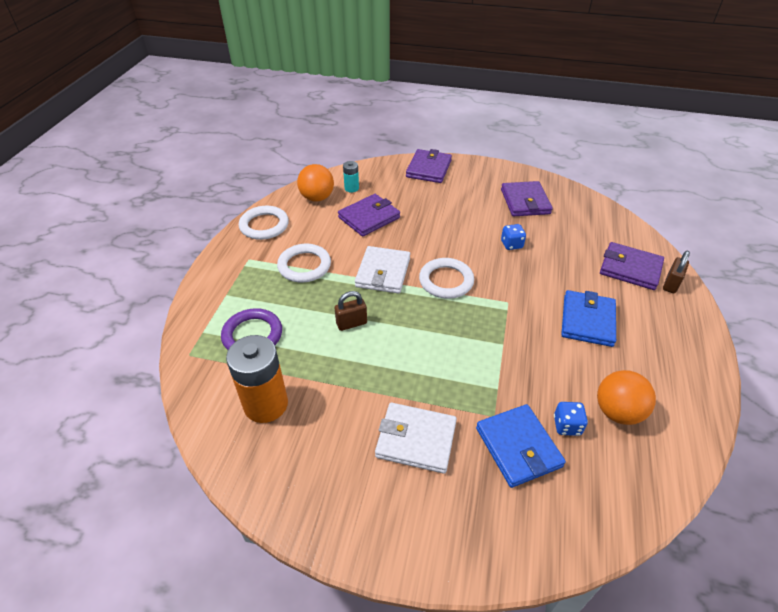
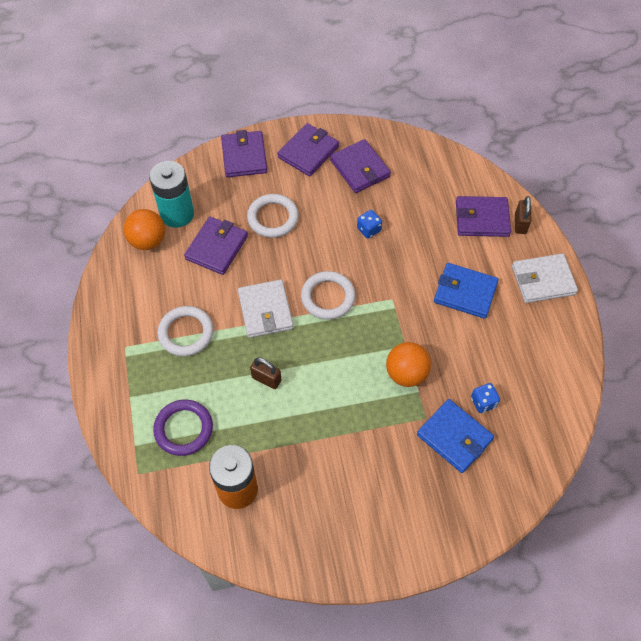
camera: 25 degrees left, 15 degrees up
white ring [239,206,289,240] -> white ring moved to [247,194,299,238]
brown padlock [335,291,367,331] -> brown padlock turned 75 degrees clockwise [250,357,281,389]
turquoise battery [343,161,359,192] -> turquoise battery [149,161,194,228], size x2.06
white wallet [375,403,457,474] -> white wallet moved to [512,253,578,303]
blue wallet [561,290,616,347] -> blue wallet turned 60 degrees counterclockwise [434,263,498,319]
orange ball [597,370,656,425] -> orange ball moved to [386,342,431,387]
none -> purple wallet [278,123,339,177]

